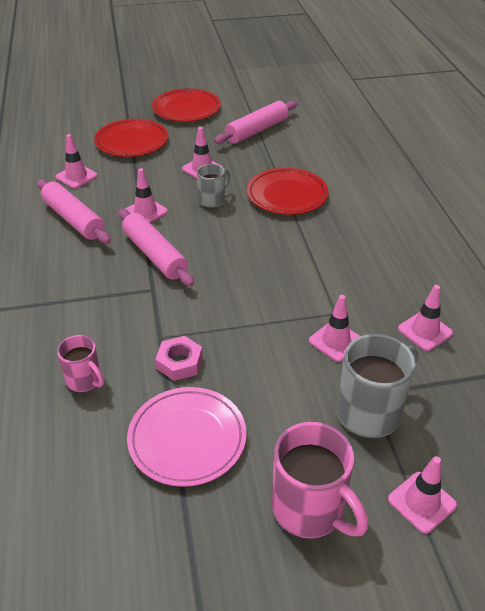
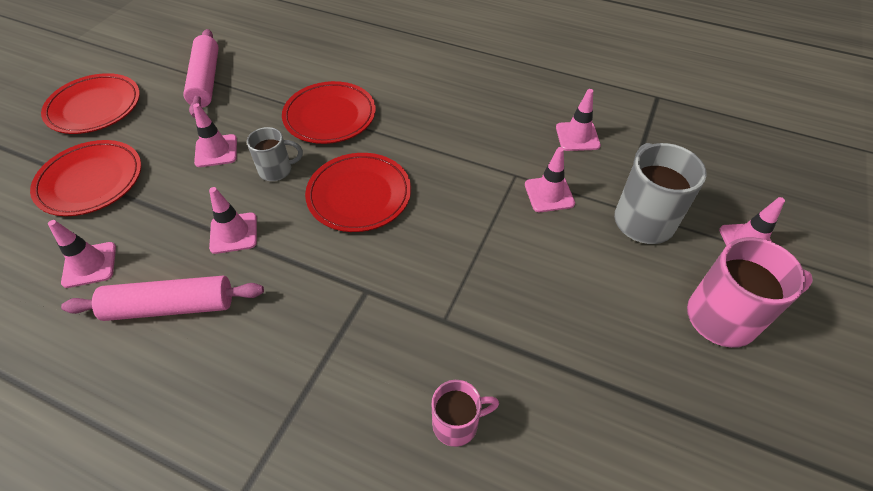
camera: 55 degrees left, 10 degrees up
pink rolling pin [118,209,194,286] -> none
pink plate [127,387,247,487] -> none
pink nut [155,336,203,381] -> none
grey mug [197,164,230,208] -> grey mug turned 90 degrees clockwise [247,127,303,181]
none -> red plate [305,153,411,232]

